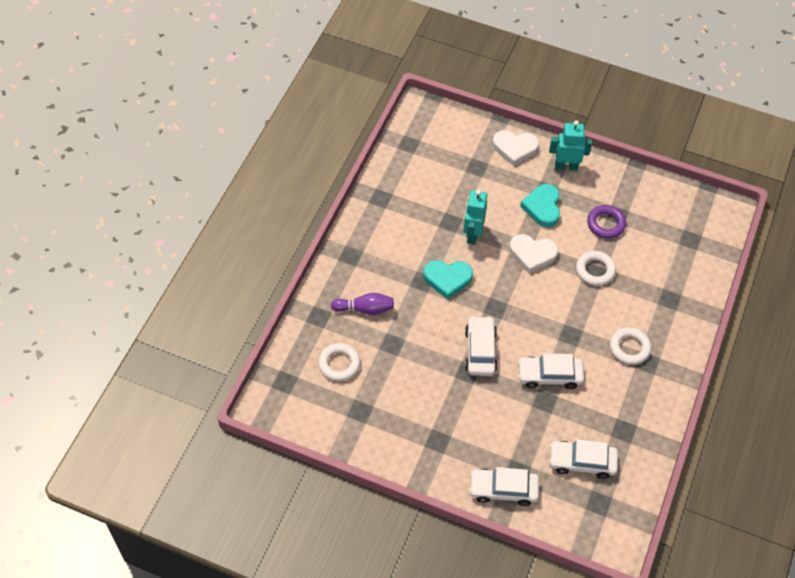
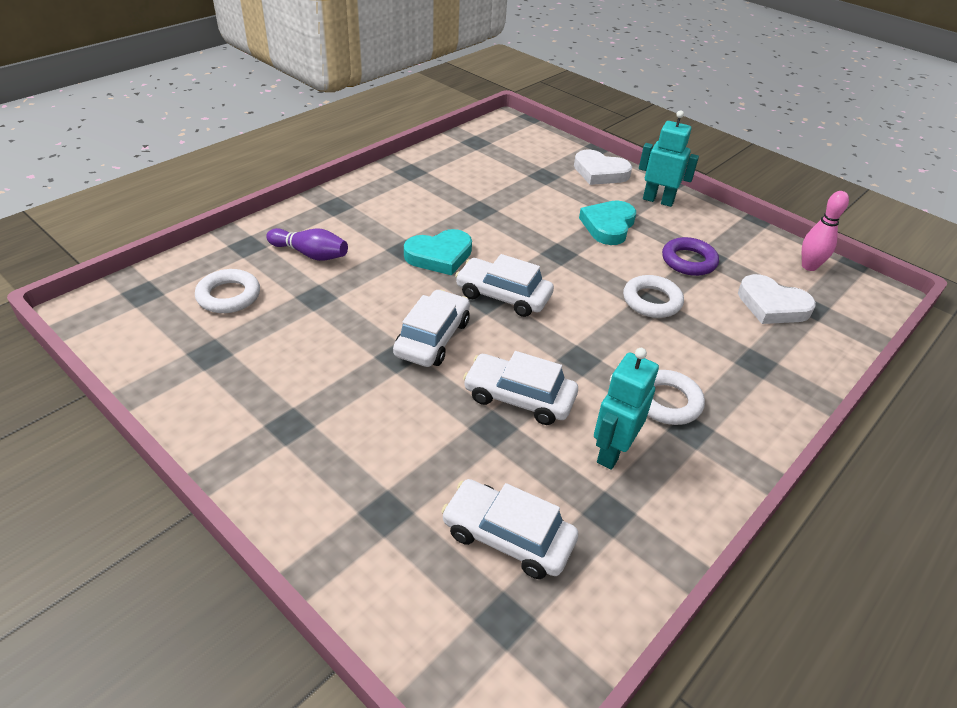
camera: 20 degrees right, 15 degrees down
turquoise heart [423,260,473,299] -> turquoise heart turned 45 degrees counterclockwise [404,229,472,275]
turquoise robot [463,190,487,245] -> turquoise robot moved to [594,348,659,470]
white car [469,467,539,506] -> white car moved to [455,254,554,317]
white heart [509,234,558,273] -> white heart moved to [738,274,816,324]
none -> pink bowling pin [802,191,849,271]

